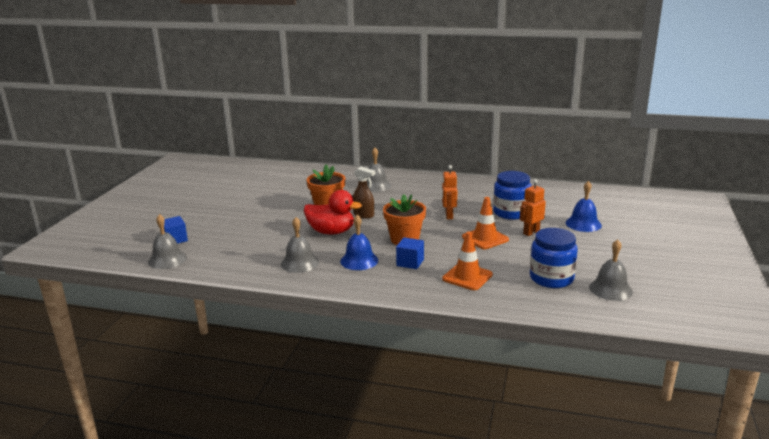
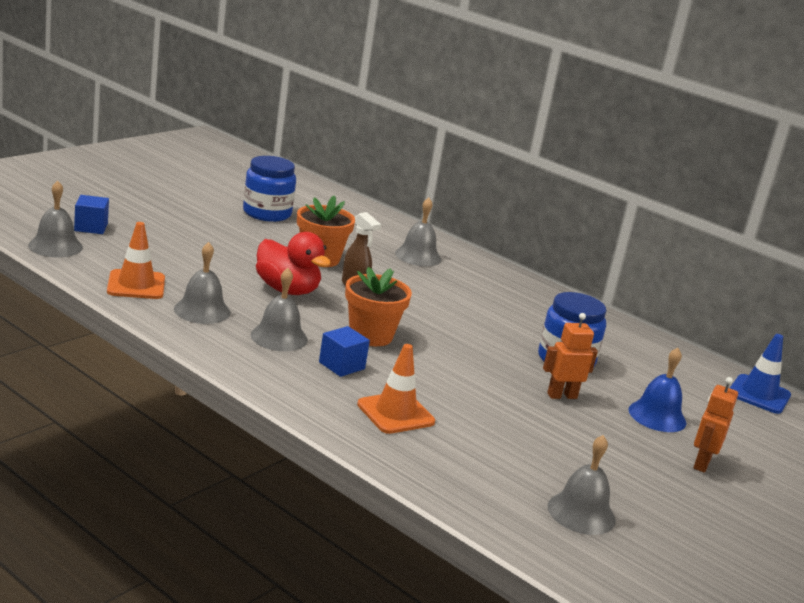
camera: 20 degrees right, 0 degrees up
blue bell [340,214,378,270] -> grey bell [251,268,308,351]
orange robot [442,165,457,219] -> orange robot moved to [693,377,738,473]
orange traffic cone [462,197,509,249] -> orange traffic cone moved to [107,222,165,299]
blue jar [530,228,578,288] -> blue jar moved to [243,156,296,222]
none -> blue traffic cone [730,334,791,414]

